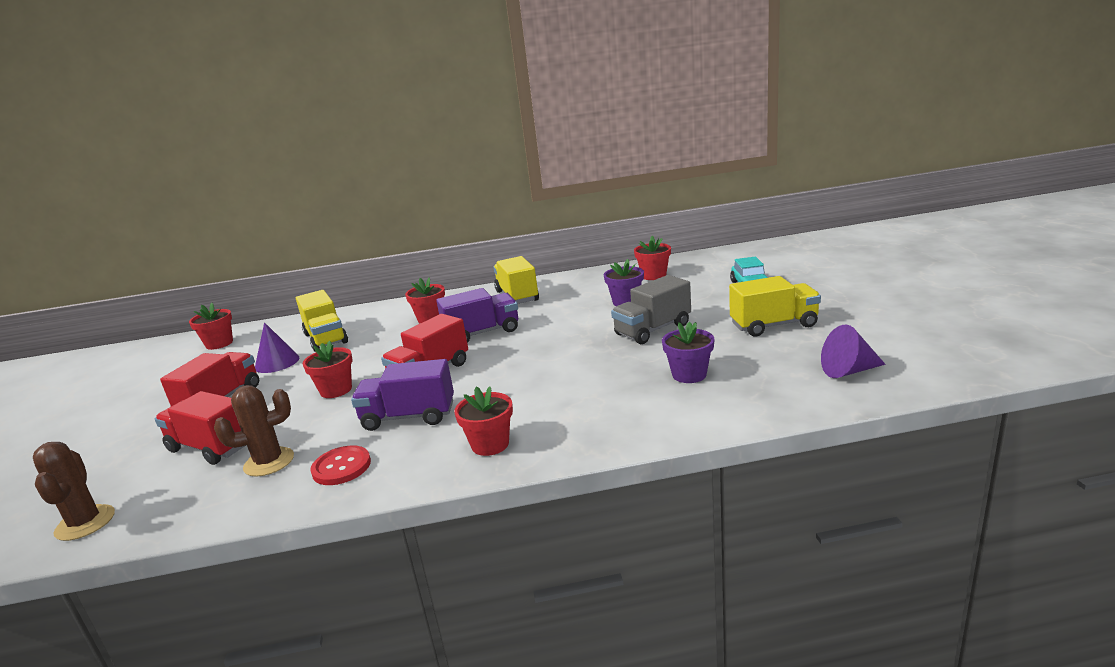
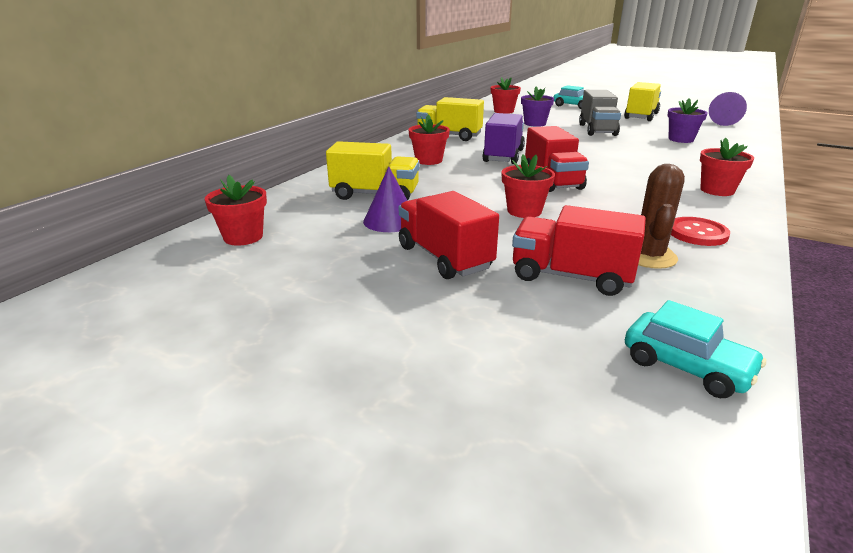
camera: 55 degrees left, 5 degrees up
brown cactus [33,442,115,541] -> turquoise car [625,300,766,398]
red truck [155,391,245,465] -> red truck turned 45 degrees clockwise [512,205,646,296]
purple truck [351,359,454,431] -> none

